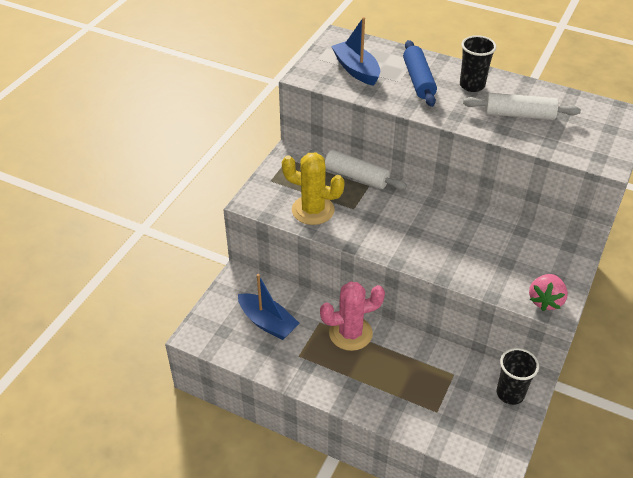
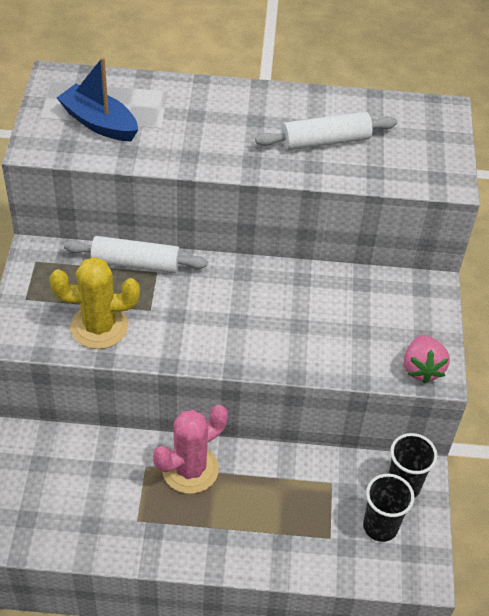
camera: 25 degrees left, 5 degrees up
blue boat [238,274,300,340] -> none
blue rolling pin [403,40,437,107] -> none
black cup [460,35,497,92] -> black cup moved to [363,474,414,542]

